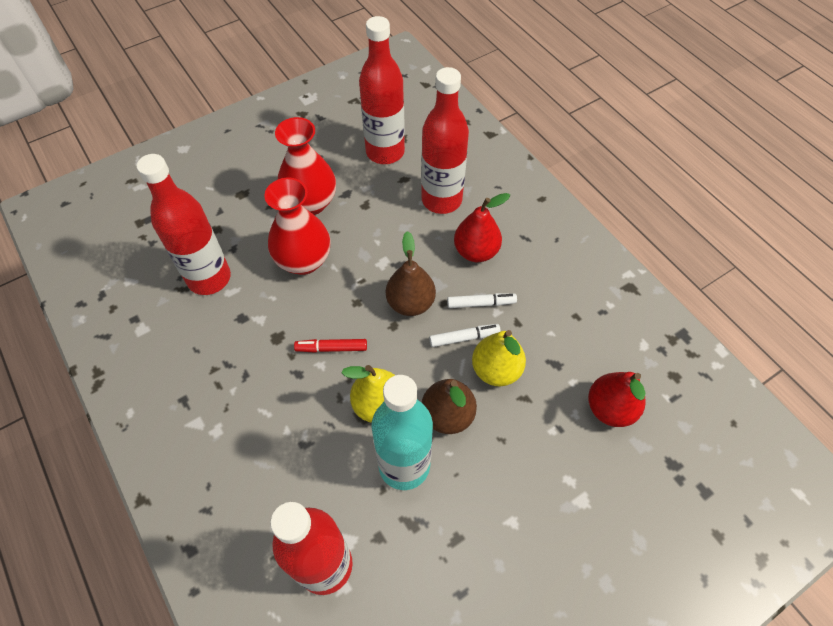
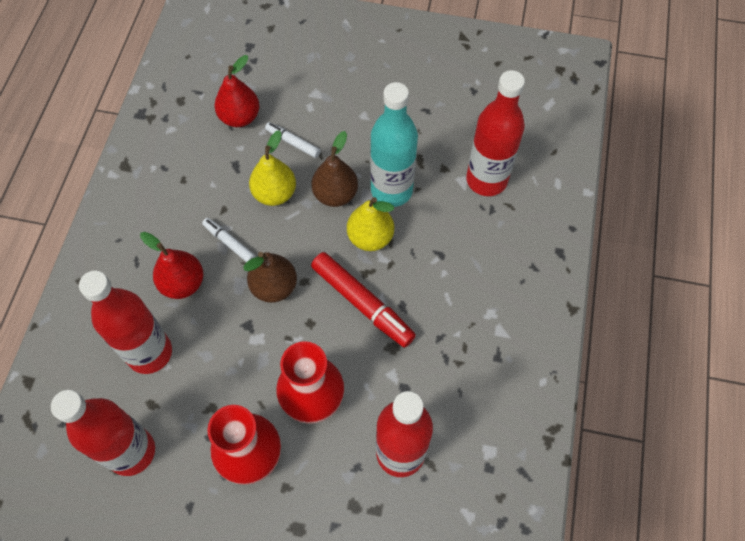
camera: 135 degrees left, 5 degrees up
red marker [294,339,367,353] -> red marker [311,252,416,348], size x1.86
white marker [429,324,501,347] -> white marker moved to [265,122,321,158]

